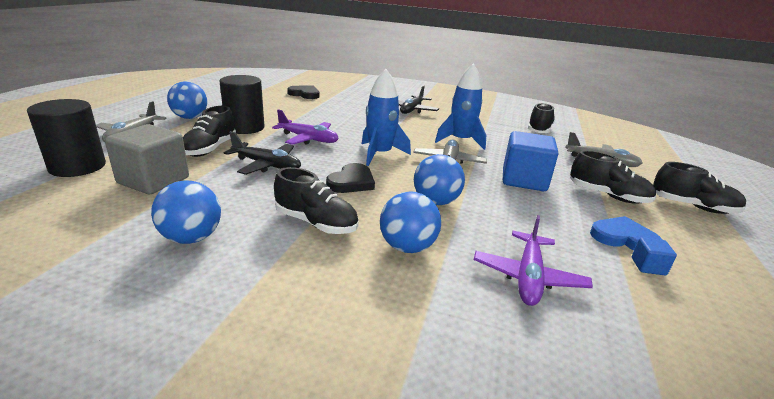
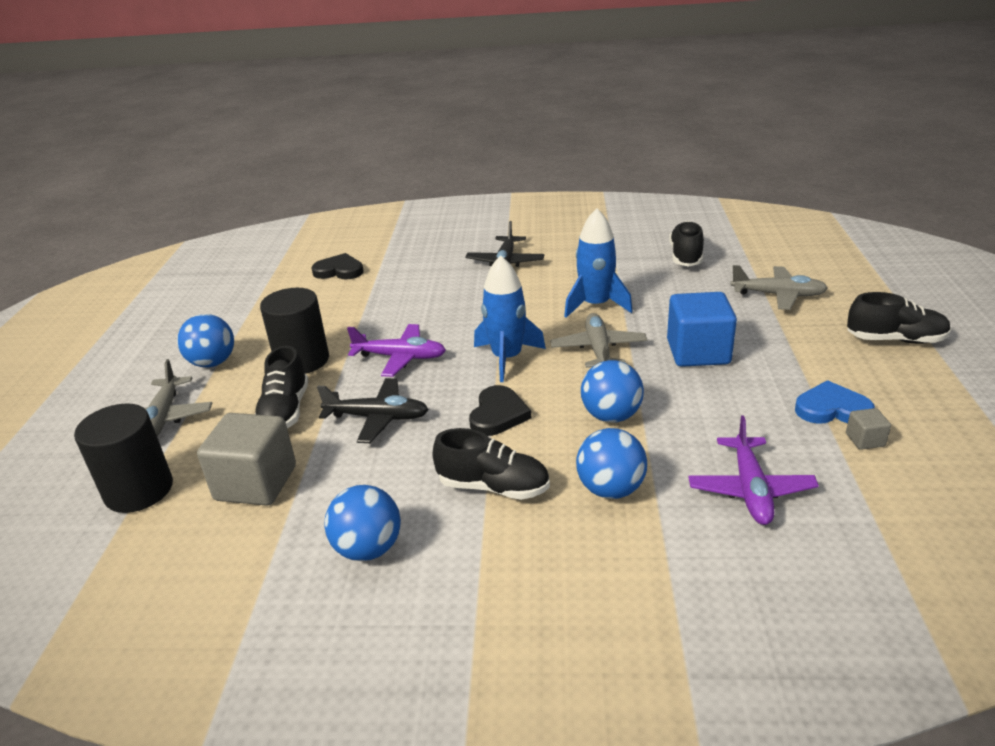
camera: 10 degrees left, 5 degrees up
black shoe [570,150,656,204] -> none
blue cube [632,237,677,275] -> grey cube [846,408,891,450]

